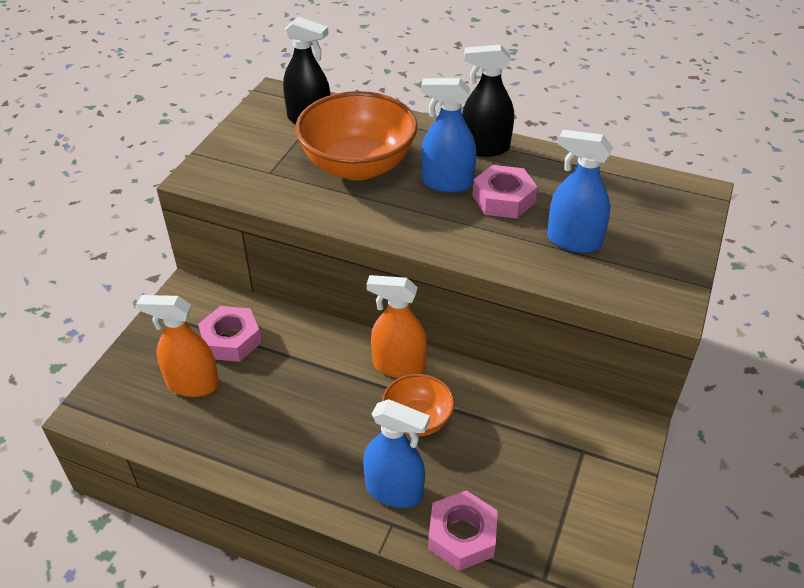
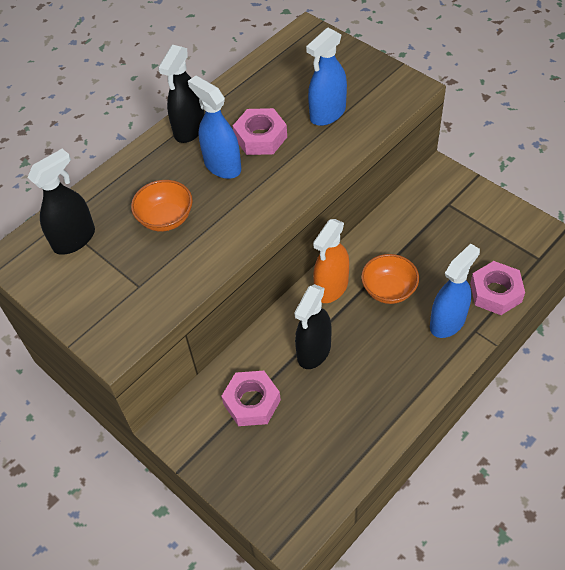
camera: 65 degrees left, 10 degrees up
orange spray bottle [137,295,219,397] -> none
orange bowl [295,91,418,180] -> orange bowl [131,180,193,232], size x0.54
blue spray bottle [421,78,476,193] -> blue spray bottle turned 105 degrees clockwise [188,76,241,179]
none -> black spray bottle [294,284,332,369]

